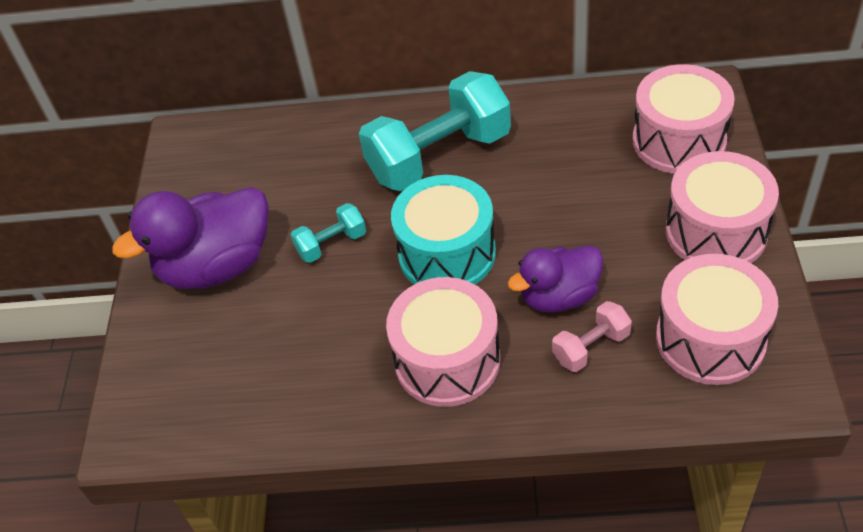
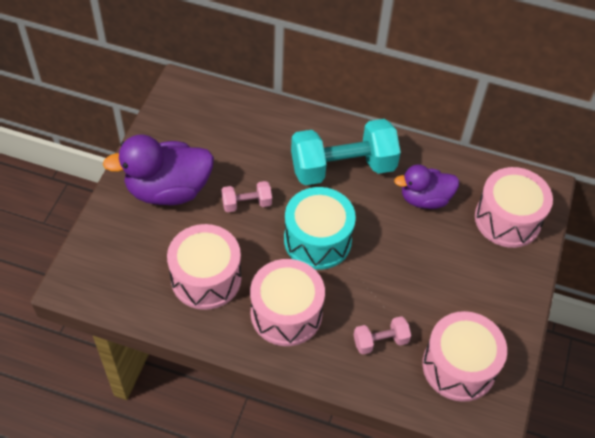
camera: 10 degrees right, 5 degrees up
turquoise dumbbell [291,203,366,263] -> pink dumbbell [221,181,272,212]
purple duck [508,245,603,313] -> purple duck moved to [394,165,459,209]
pink drum [666,151,779,263] -> pink drum moved to [167,224,241,310]

